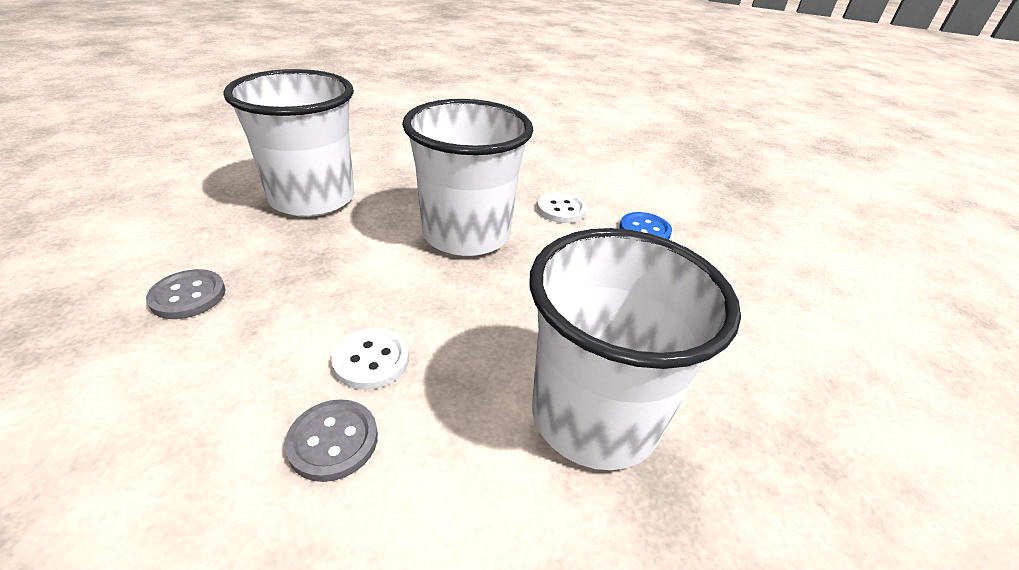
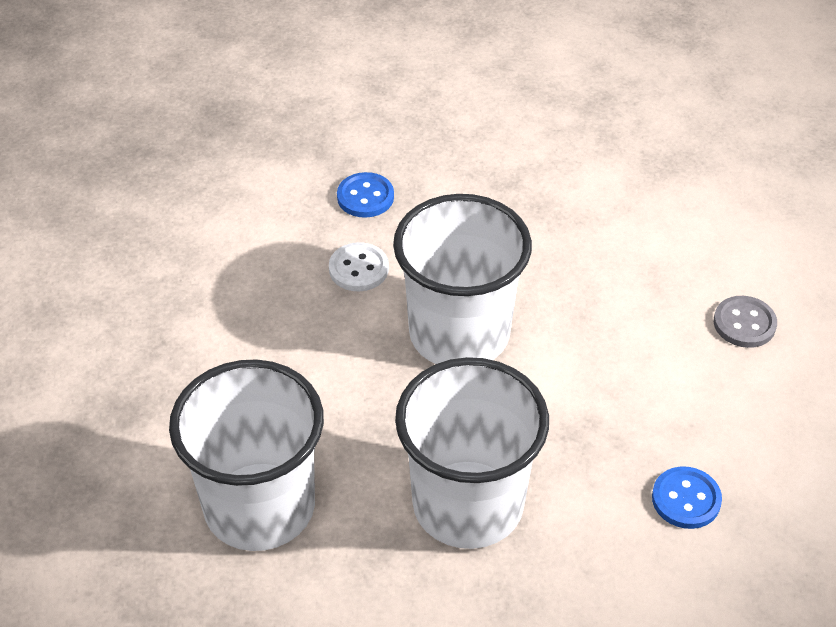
camera: 105 degrees left, 10 degrees up
grey button [146,269,225,319] -> blue button [652,466,722,529]
white button [331,328,409,390] -> none
white cup [530,228,741,470] -> white cup moved to [169,359,324,551]

